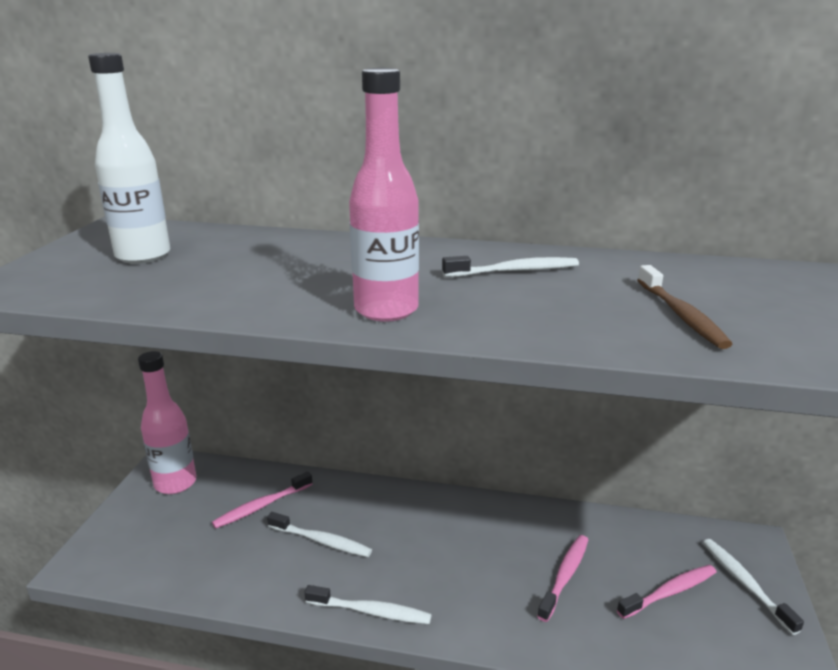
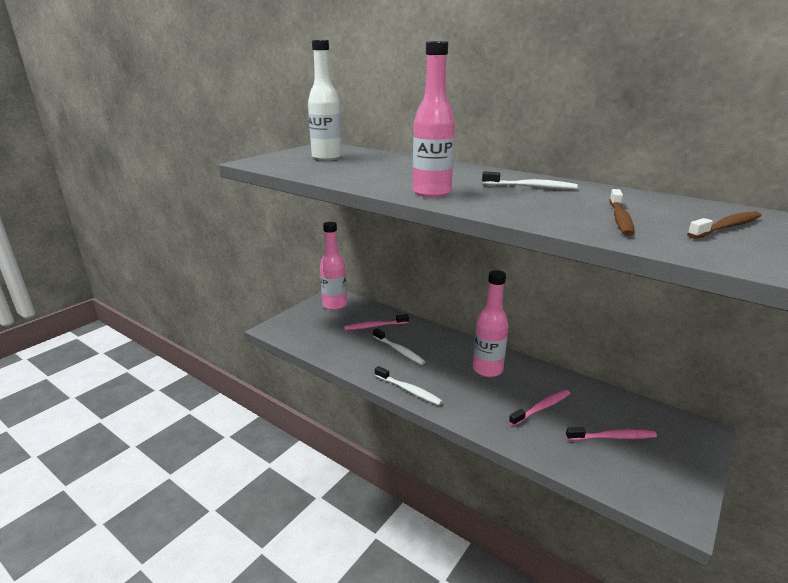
camera: 25 degrees right, 0 degrees up
white toothbrush [703,539,804,635] -> none
none -> pink bottle [473,270,509,377]
none -> brown toothbrush [687,211,762,239]

